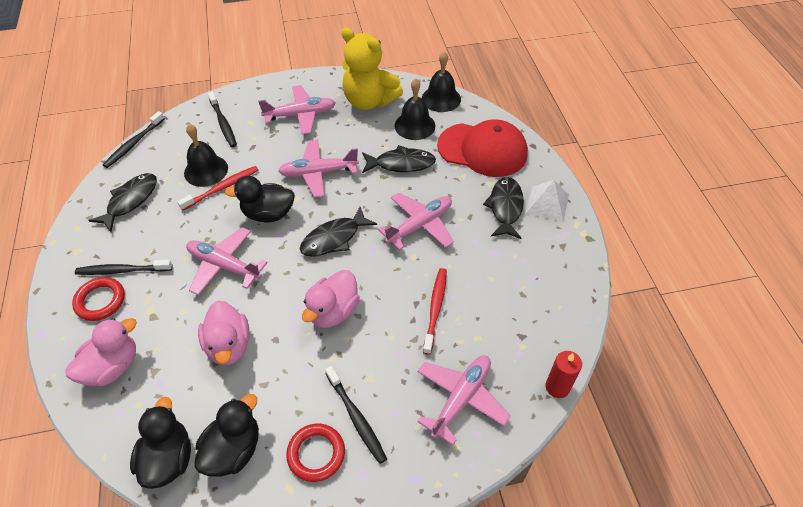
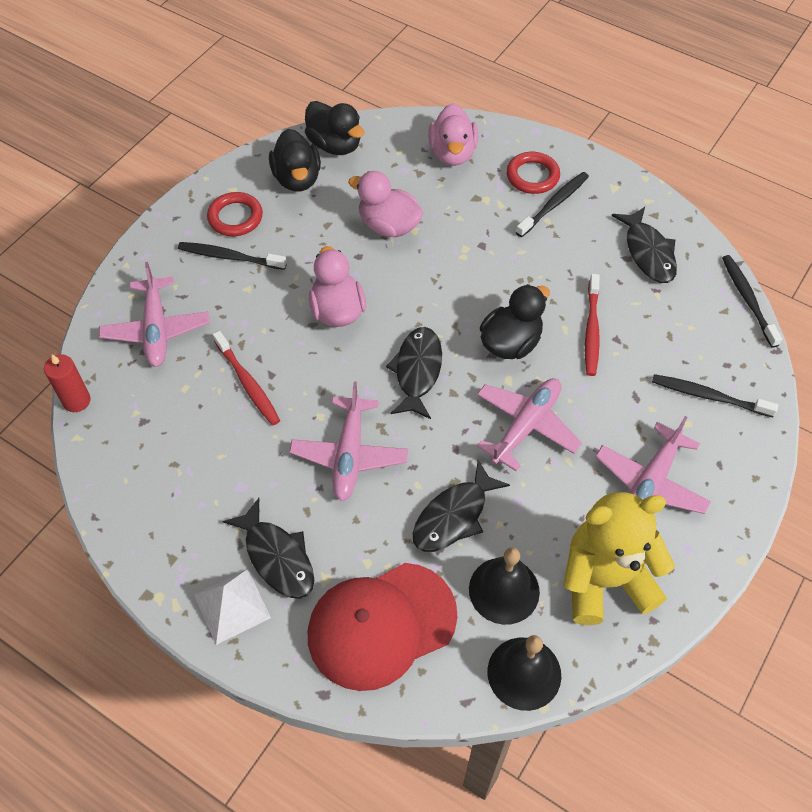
camera: 135 degrees right, 5 degrees up
black bell [184,124,228,187] -> none
pink plane [186,227,268,295] -> none

